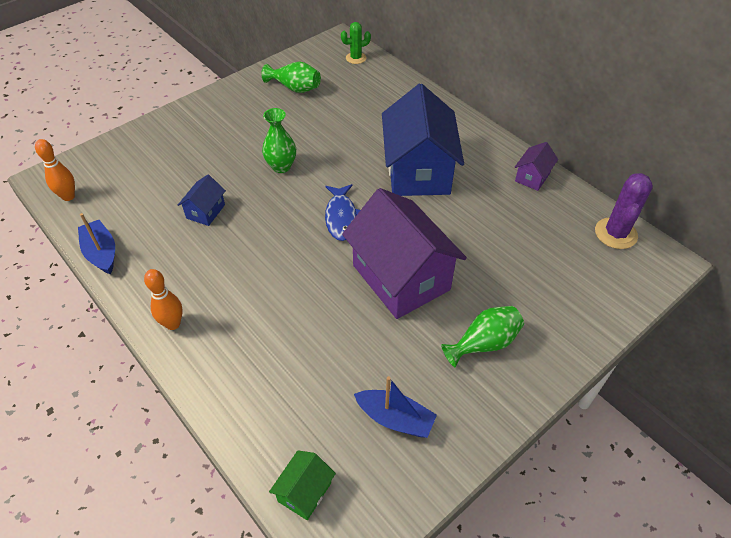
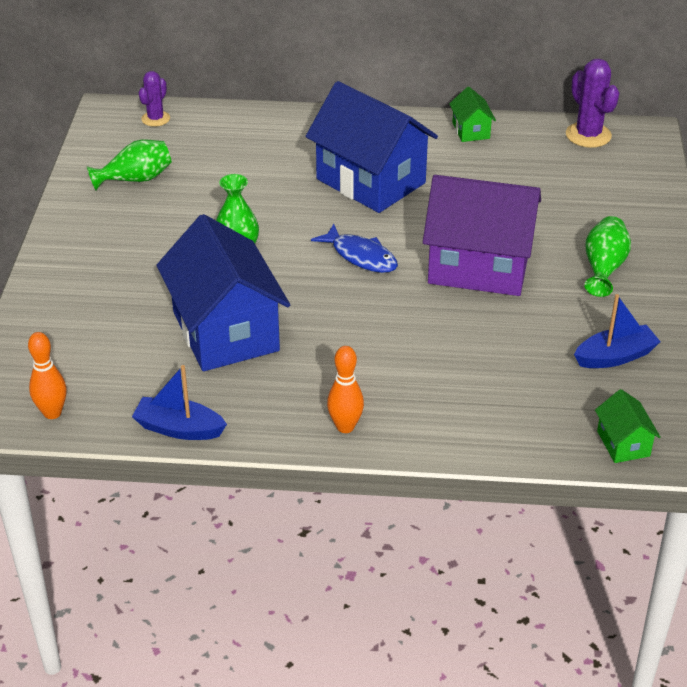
camera: 45 degrees left, 10 degrees down
blue house [178,174,226,226] -> blue house [156,214,290,371], size x2.29
green cactus [341,22,371,64] -> purple cactus [139,71,170,127]
purple house [515,142,558,191] -> green house [449,86,496,142]

